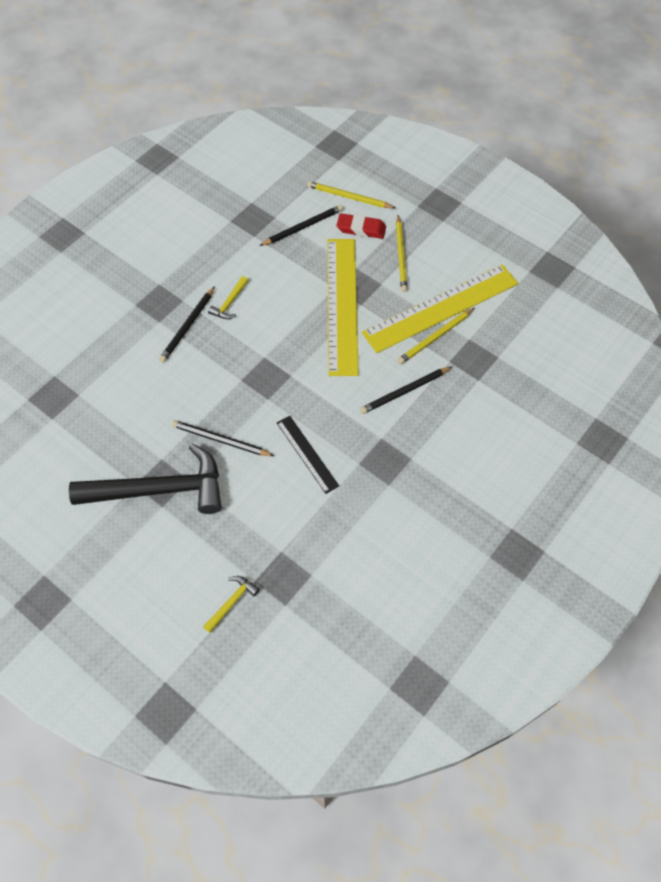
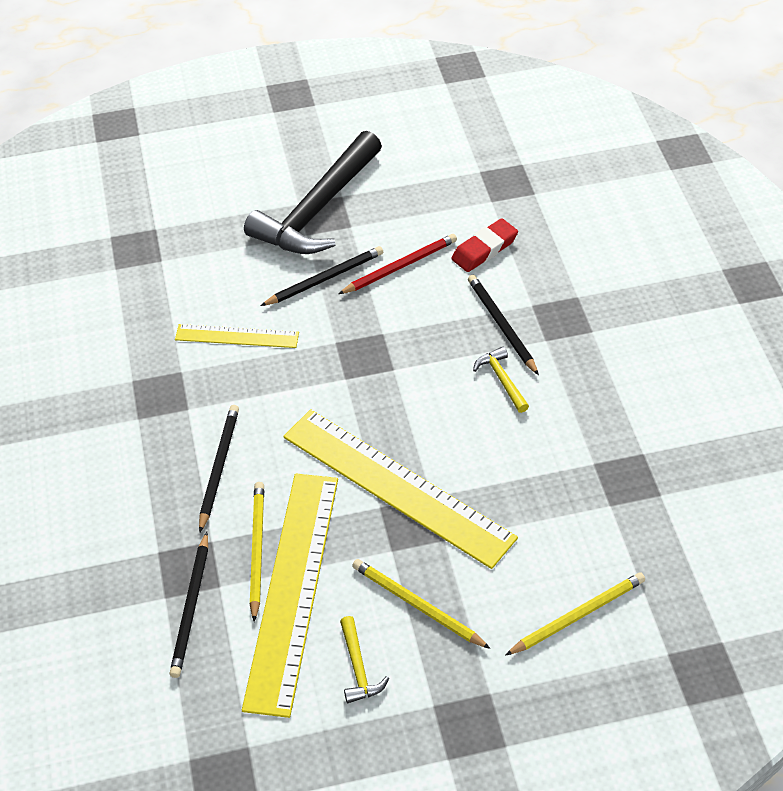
camera: 130 degrees right, 10 degrees down
yellow hammer [203,576,260,633] -> yellow hammer moved to [340,616,389,703]
black pencil [260,205,343,246] -> black pencil moved to [169,532,208,678]
black ruler [277,416,339,494] -> yellow ruler [175,324,299,348]
red eraser [337,213,386,239] -> red eraser moved to [451,218,518,272]
none -> red pencil [339,234,457,294]

